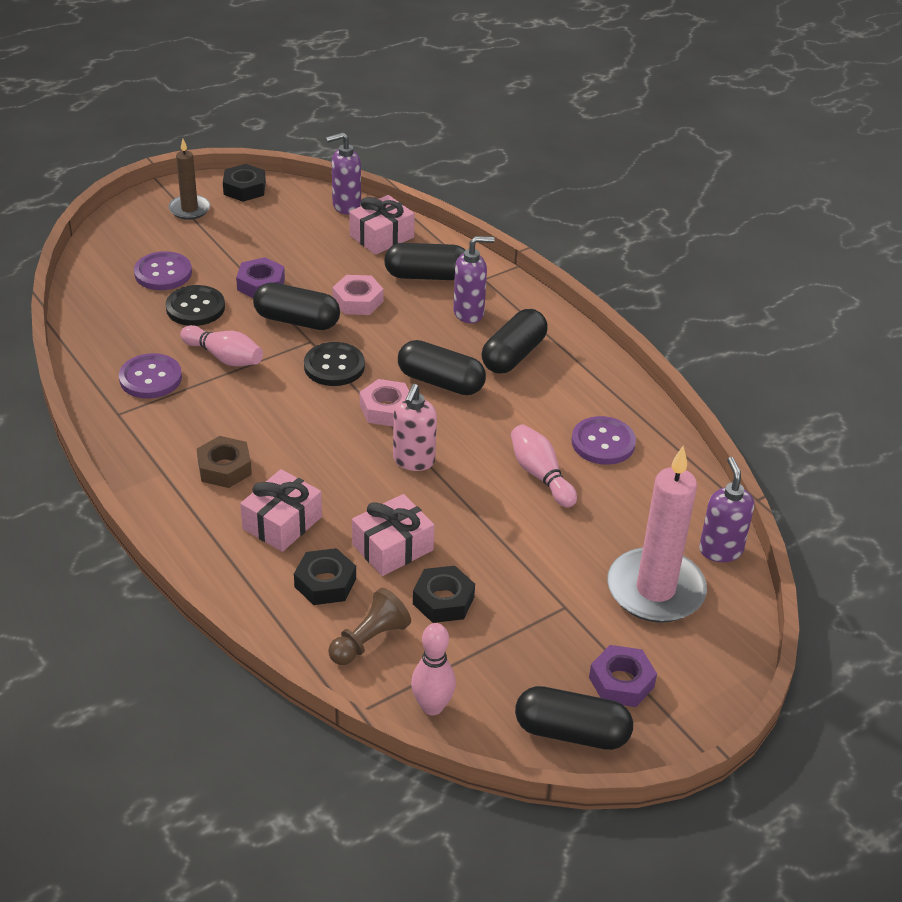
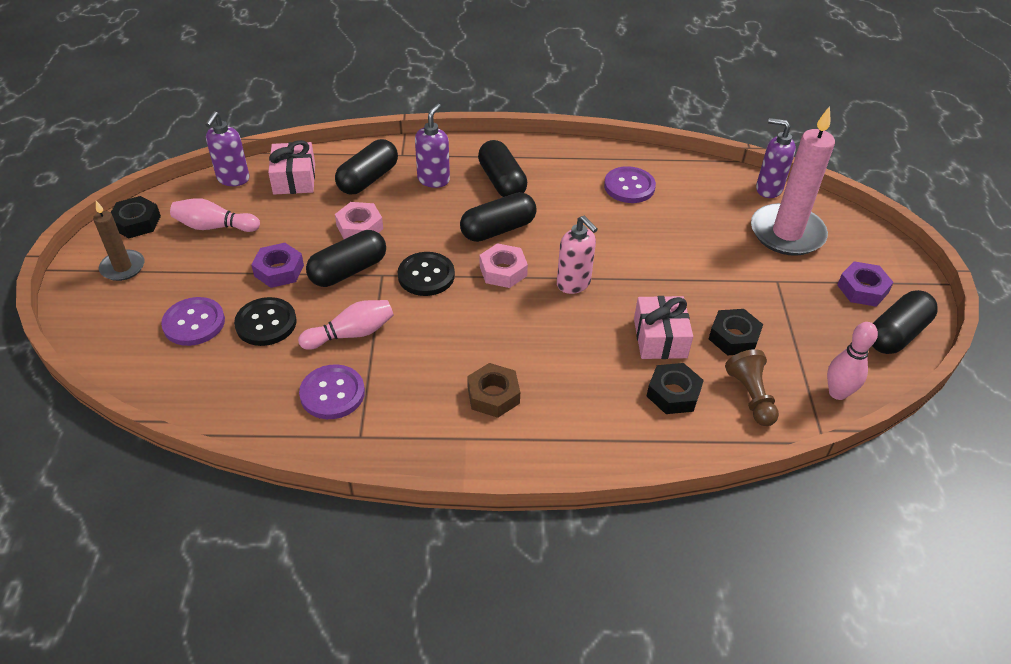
camera: 55 degrees left, 5 degrees up
pink gift [240,469,322,552] -> none
pink bowling pin [511,424,577,507] -> pink bowling pin moved to [170,198,260,232]

